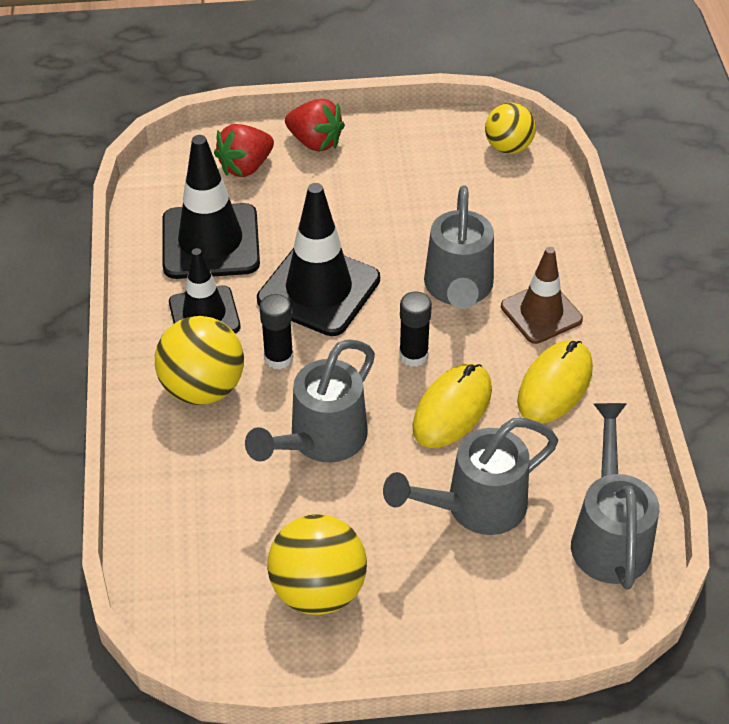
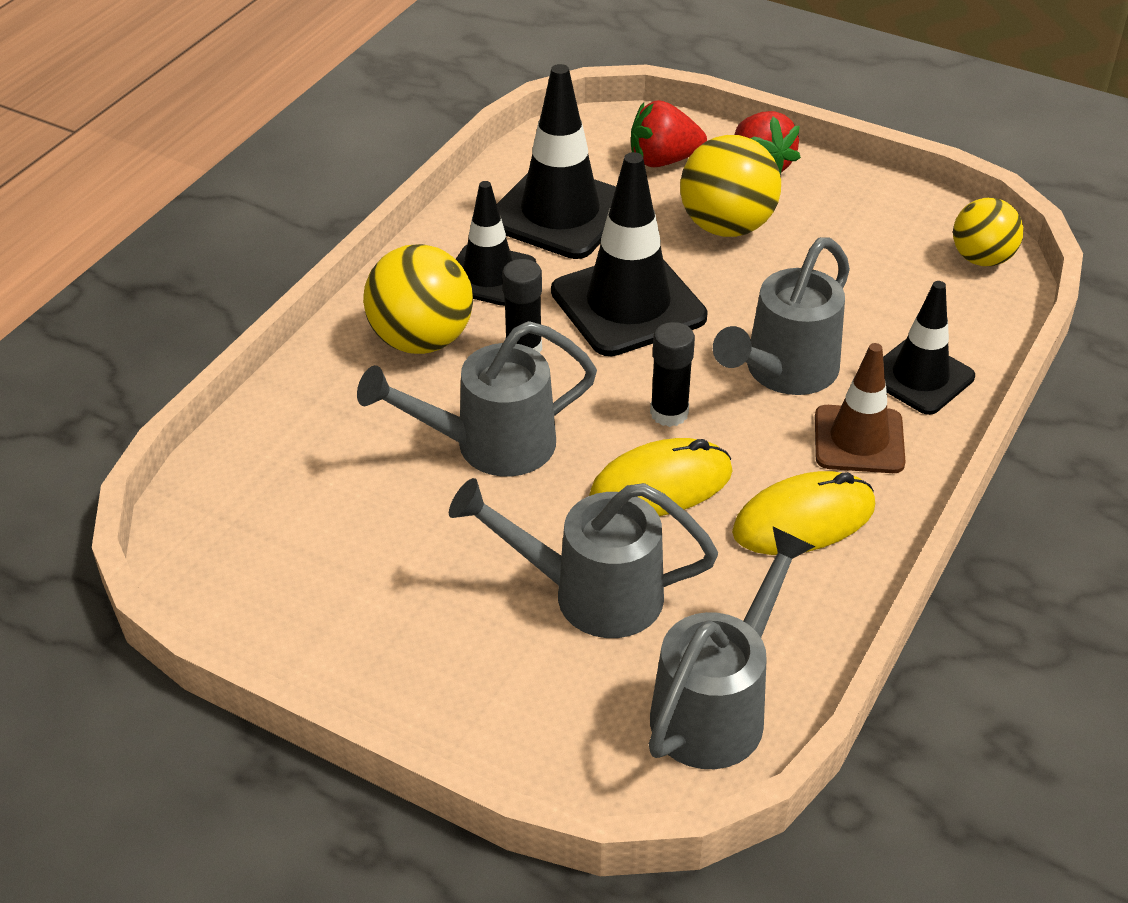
camera: 35 degrees right, 5 degrees down
yellow ball [267,514,367,615] -> yellow ball moved to [680,135,781,237]
none -> black traffic cone [883,281,975,415]

